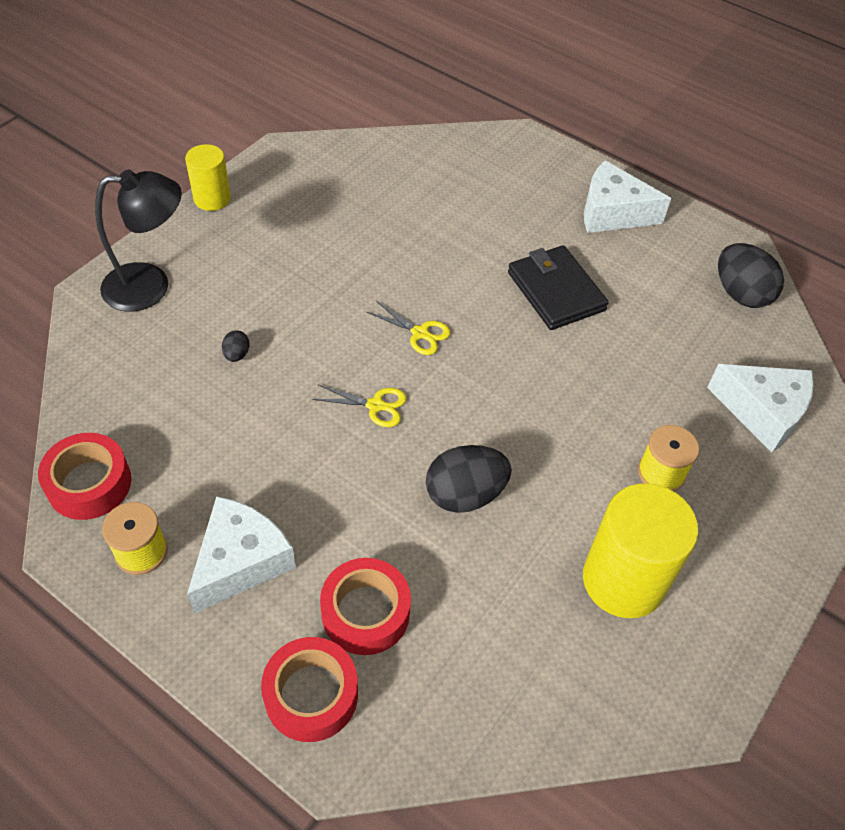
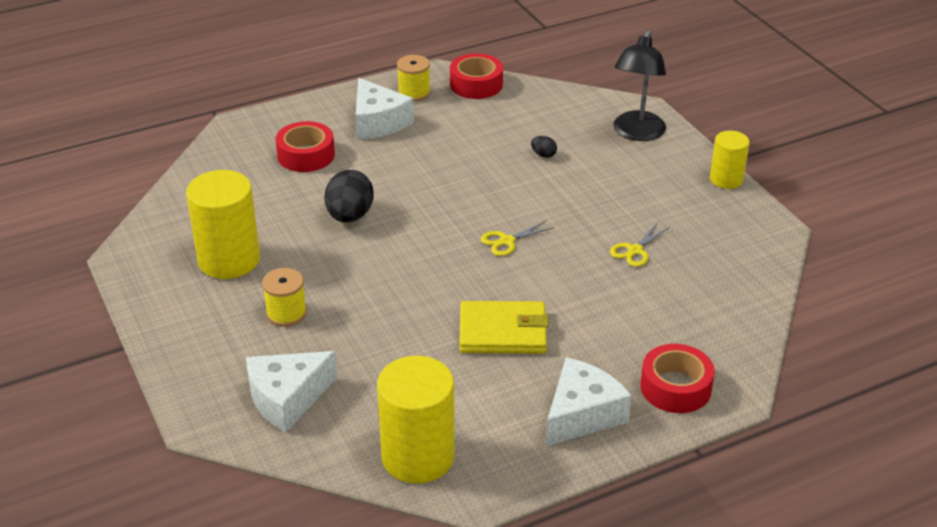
camera: 120 degrees right, 15 degrees down
red tape [261,637,358,742] -> red tape moved to [640,344,715,413]
yellow scissors [312,384,407,427] -> yellow scissors moved to [610,223,670,267]
black wallet [508,245,609,330] -> yellow wallet [459,301,549,354]
black egg [718,243,784,308] -> yellow cylinder [377,356,455,484]

